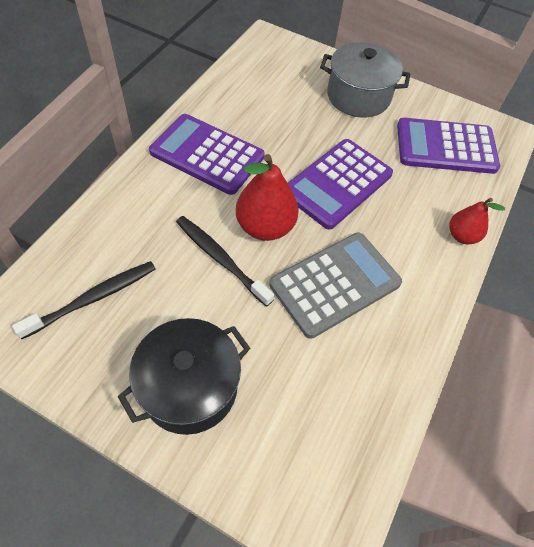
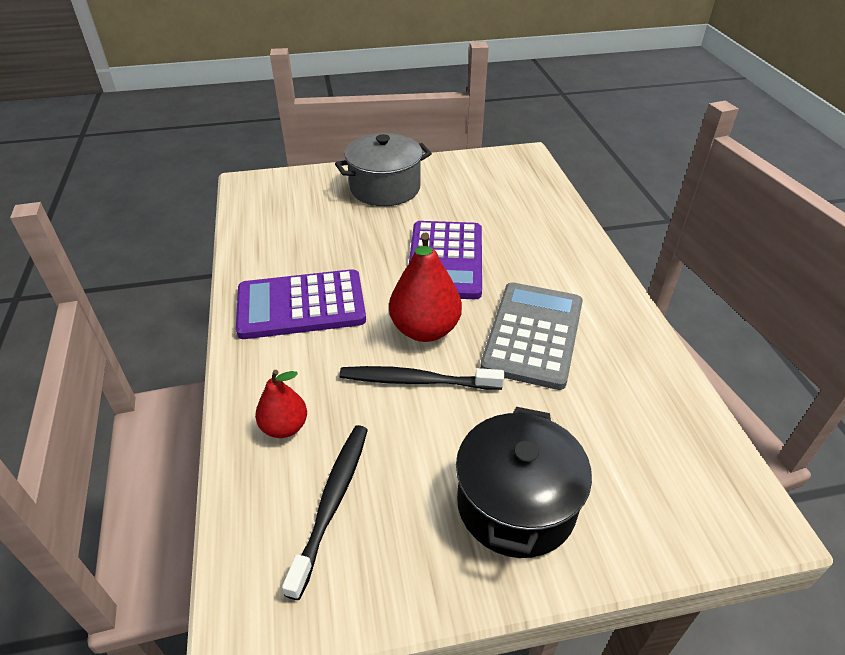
camera: 35 degrees left, 15 degrees down
purple calculator [397,118,500,174] -> none
red pear [449,198,505,244] -> red pear moved to [255,370,307,438]

